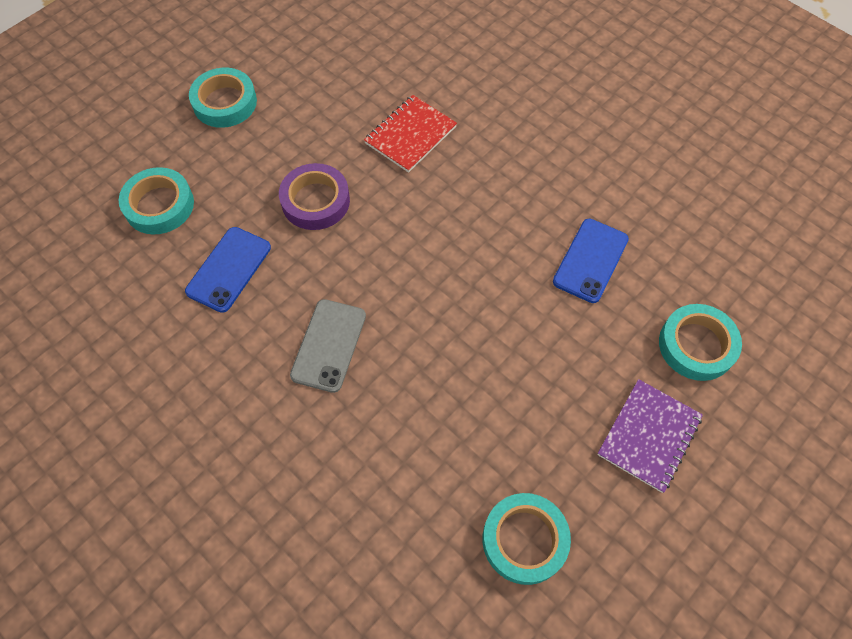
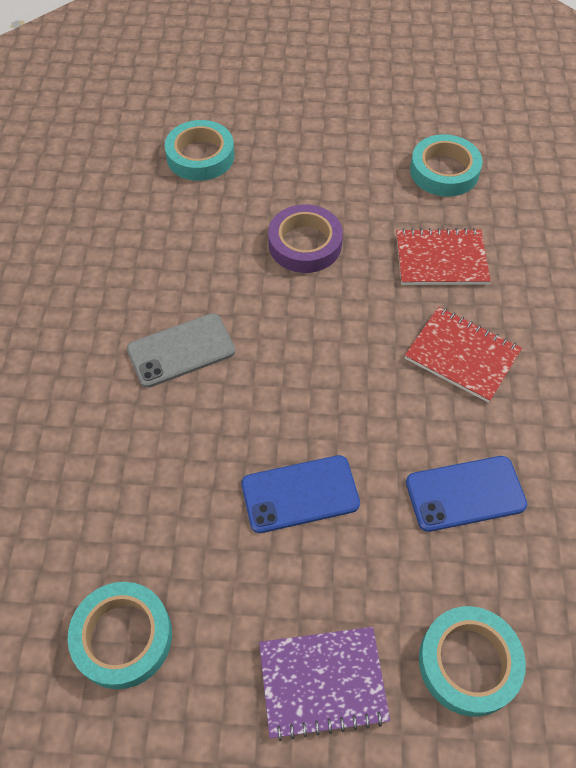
camera: 50 degrees right, 5 degrees down
blue phone [185,227,271,313] -> blue phone moved to [241,455,360,533]
turquoise tape [189,68,257,128] -> turquoise tape moved to [410,134,483,197]
none -> red notebook [405,307,522,403]

